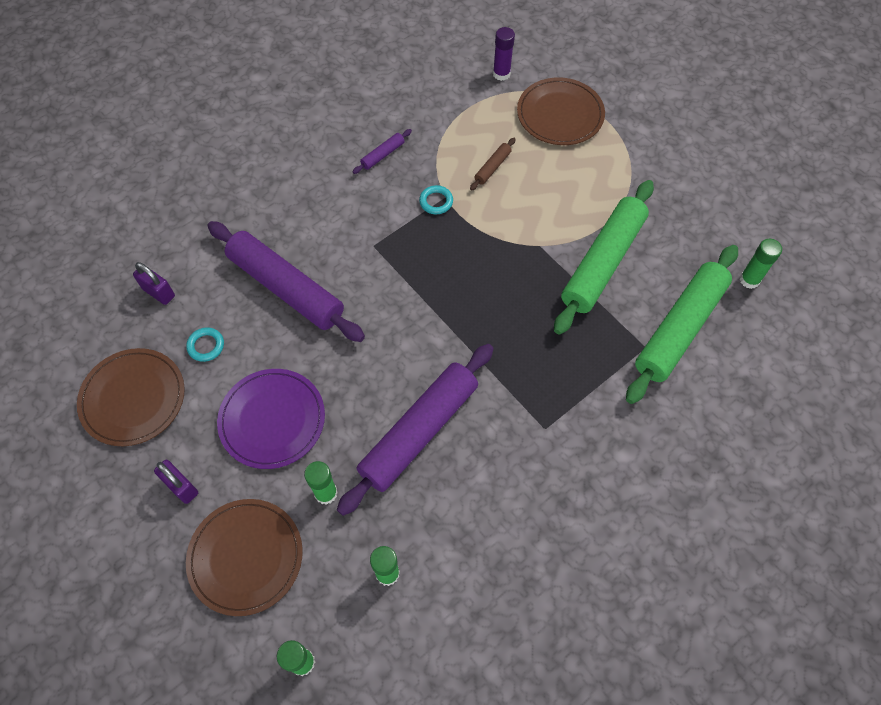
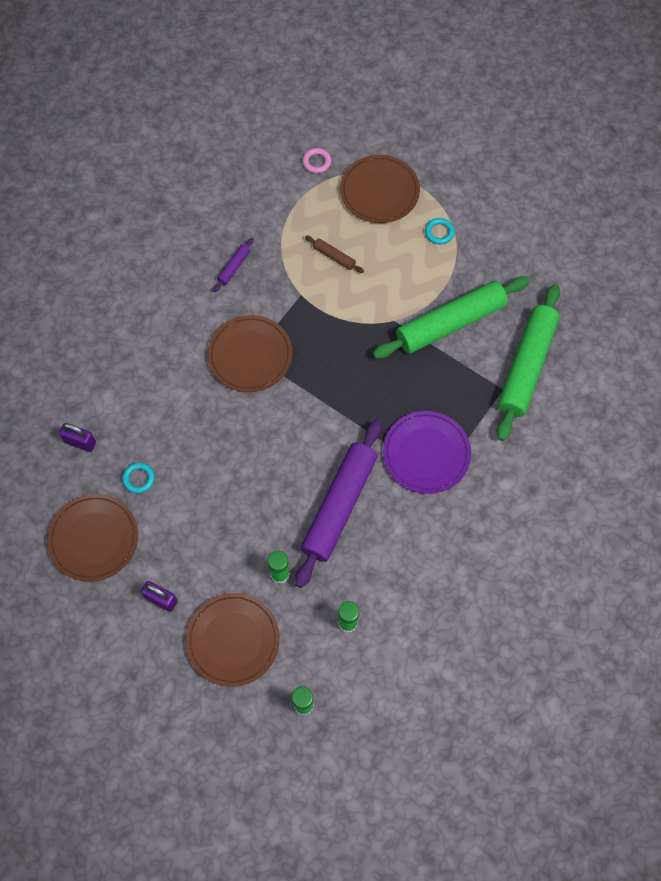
camera: 15 degrees left, 5 degrees up
purple rolling pin [207,221,365,342] -> none
purple plate [217,369,325,469] -> purple plate moved to [383,411,471,494]
turquoise ring [419,185,453,214] -> turquoise ring moved to [425,218,455,244]
brown rolling pin [470,138,516,191] -> brown rolling pin turned 75 degrees counterclockwise [305,236,364,273]
purple glue stick [493,27,515,81] -> pink ring [303,148,331,173]
green rolling pin [554,180,654,335] -> green rolling pin turned 45 degrees clockwise [373,276,530,359]
green glue stick [739,239,782,289] -> none
none -> brown plate [207,315,292,392]

